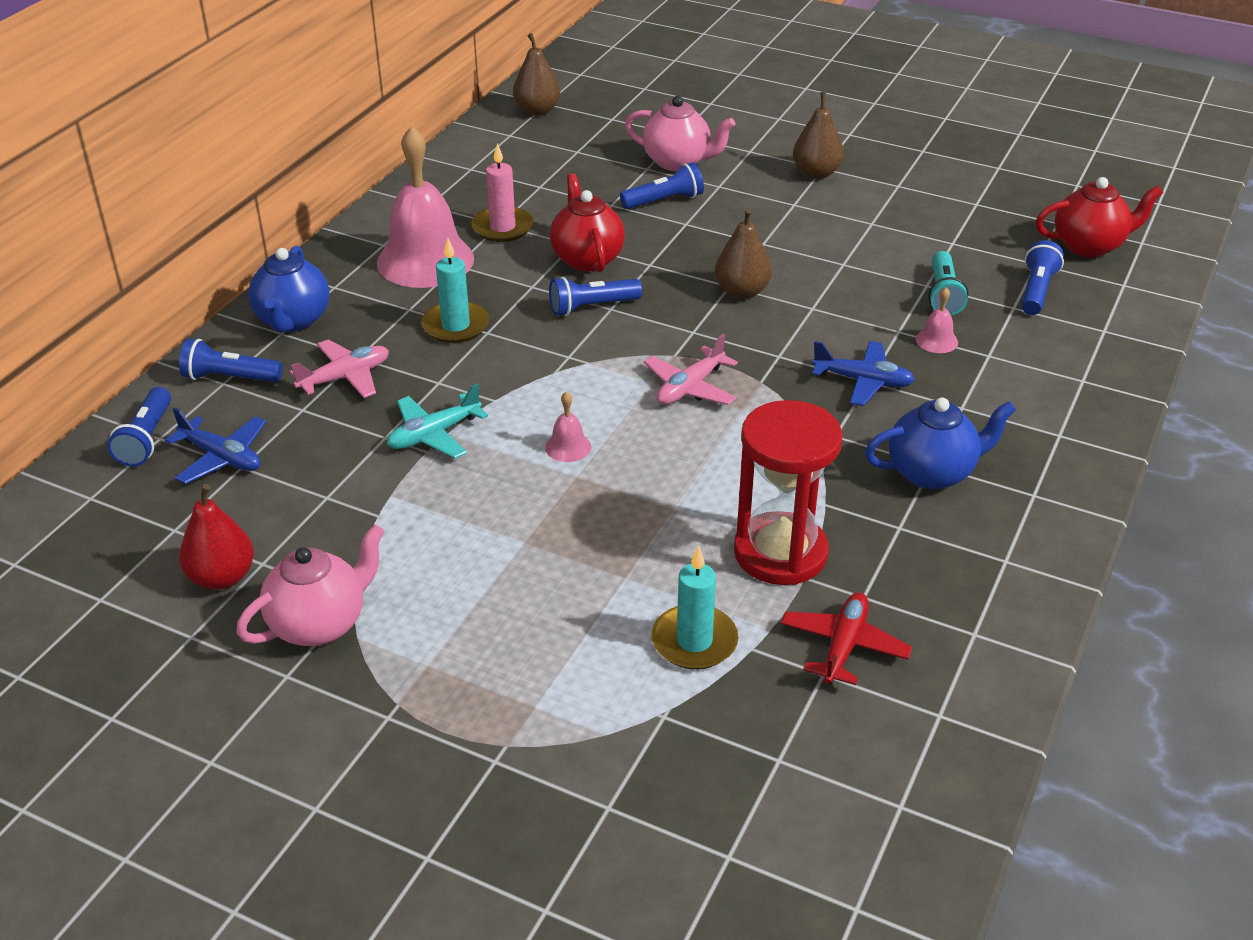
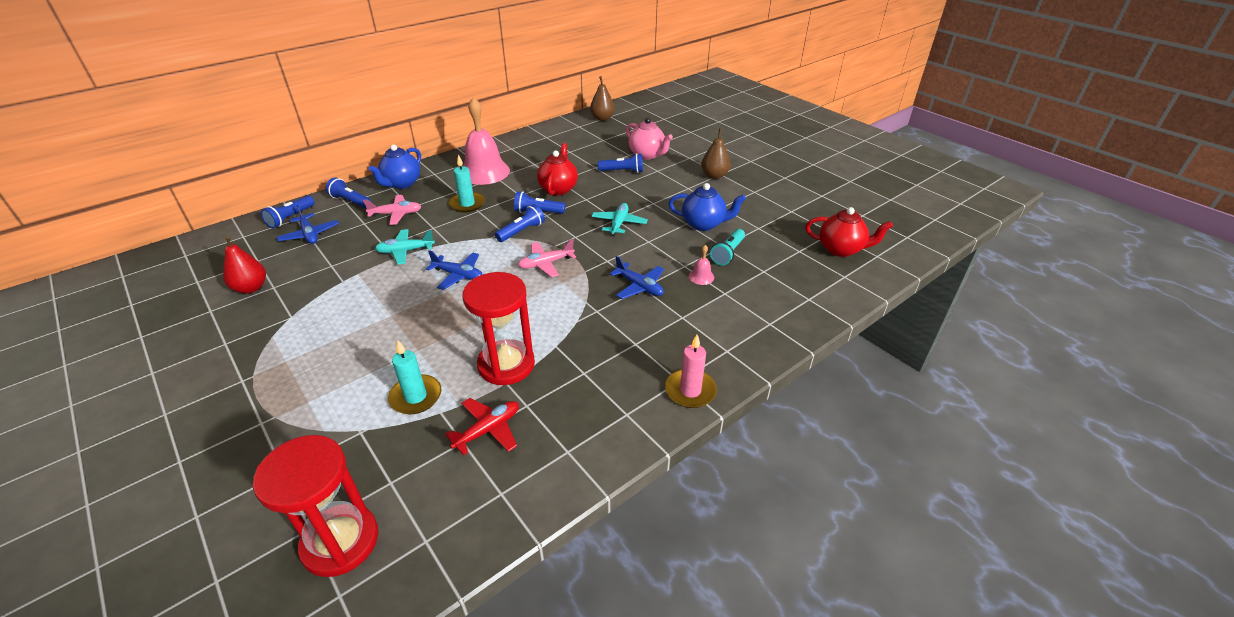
camera: 25 degrees right, 0 degrees up
pink teapot [236,524,385,646] -> none
pink candle [471,143,533,242] -> pink candle moved to [665,335,717,408]
pink bell [545,391,591,462] -> blue plane [426,250,483,290]
brown pear [715,208,772,299] -> turquoise plane [591,203,648,236]
blue teapot [865,397,1016,490] -> blue teapot moved to [668,183,746,231]
blue flashlight [1021,240,1064,315] -> blue flashlight moved to [495,204,545,242]
none -> red hourglass [253,435,378,577]

